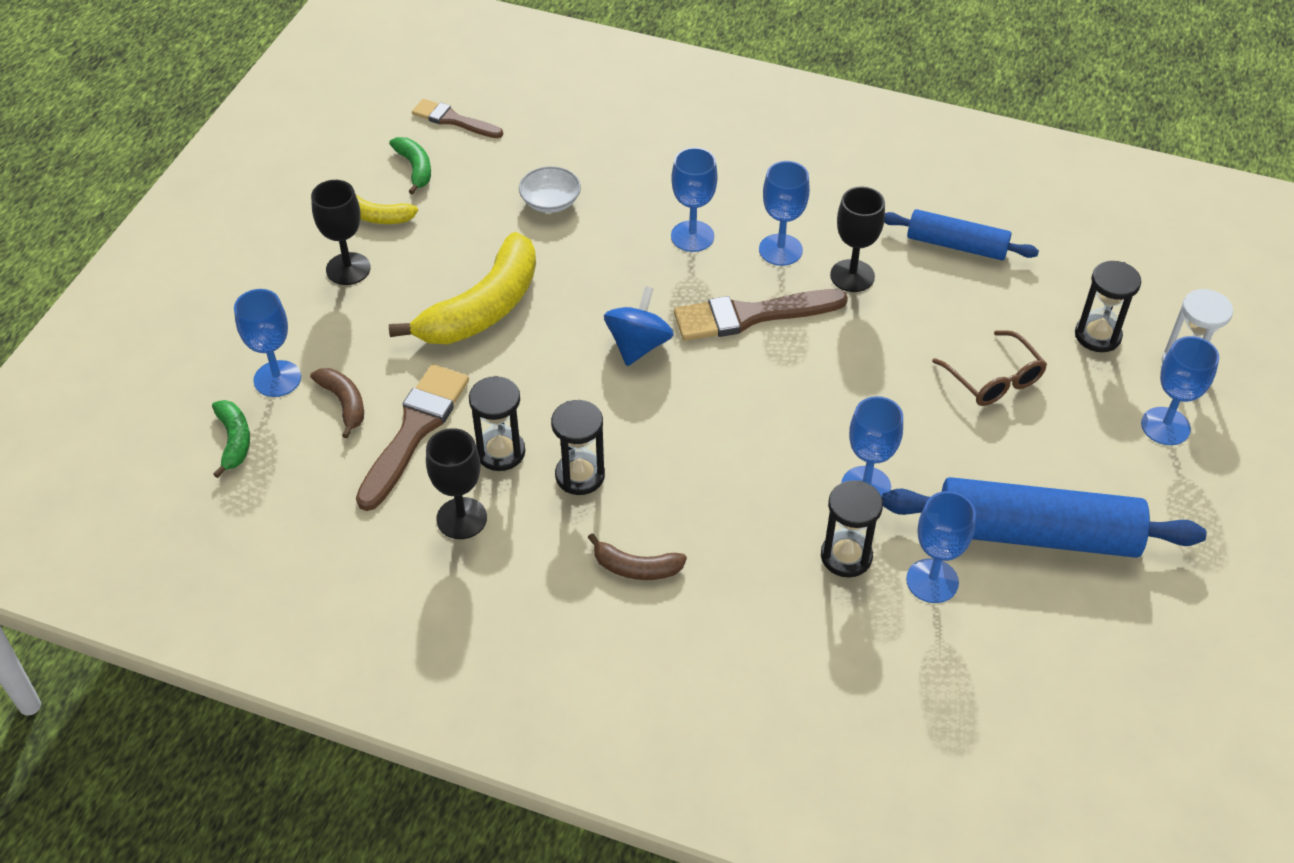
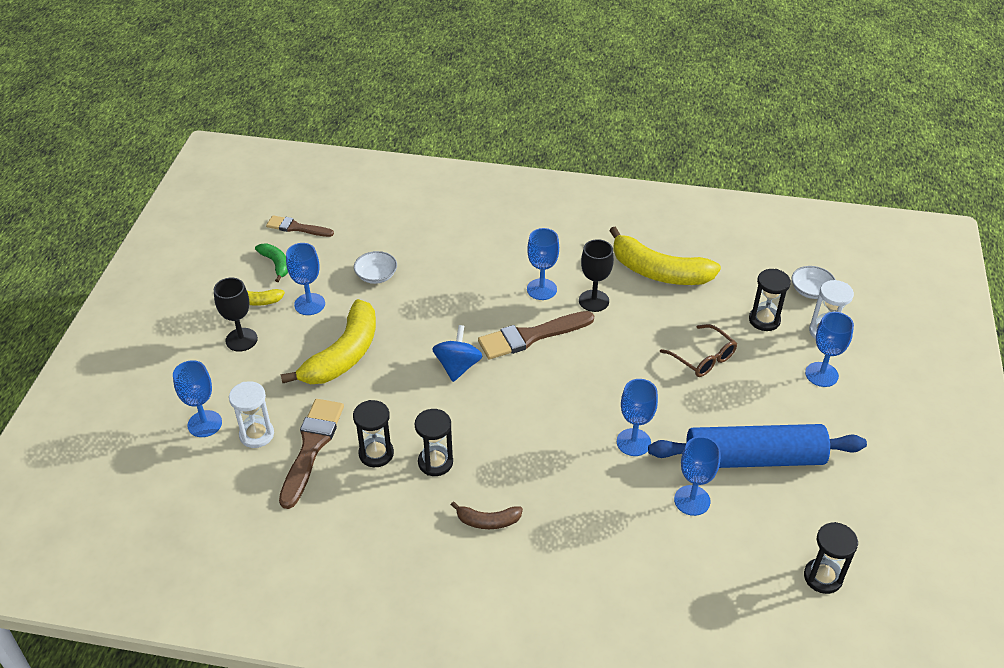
camera: 10 degrees left, 5 degrees down
green banana [212,400,250,478] -> none
brown banana [310,368,364,438] -> white hourglass [229,381,274,448]
black goblet [426,428,487,539] -> none
blue goblet [671,147,718,252] -> blue goblet moved to [286,243,325,315]
black hourglass [821,480,883,578] -> black hourglass moved to [804,522,858,594]
blue rolling pin [884,209,1039,260] -> yellow banana [609,227,721,285]
none -> white bowl [792,266,836,299]

